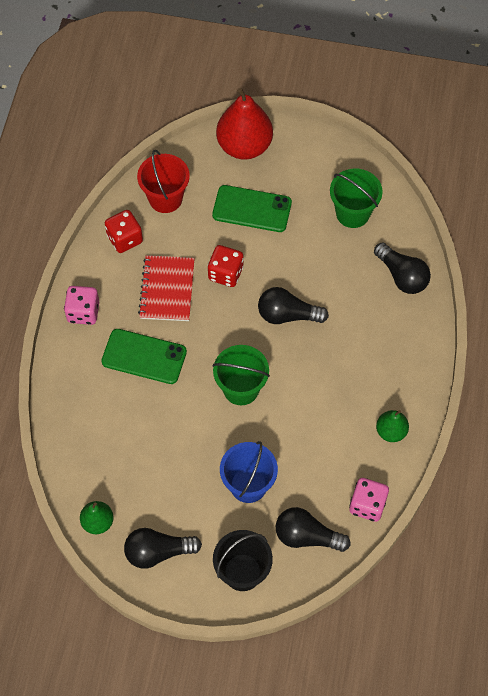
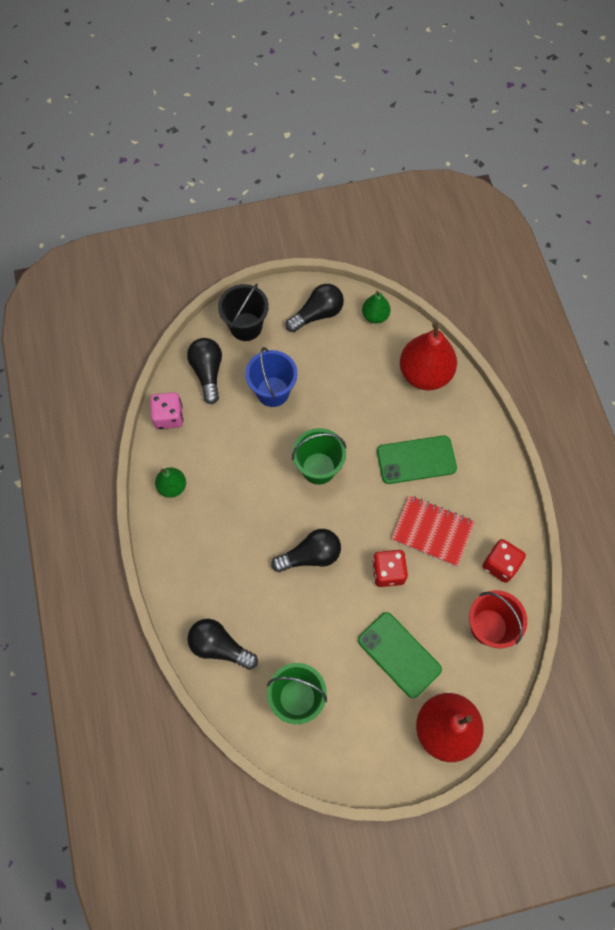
camera: 155 degrees right, 5 degrees up
pink dice [64,286,99,325] -> none
red notebook [138,255,195,321] -> red notebook turned 45 degrees counterclockwise [391,495,475,567]
green phone [212,185,292,232] -> green phone turned 60 degrees clockwise [358,612,442,698]
black light bulb [276,507,351,552] -> black light bulb turned 90 degrees counterclockwise [187,338,222,404]
none -> red pear [400,322,457,390]

